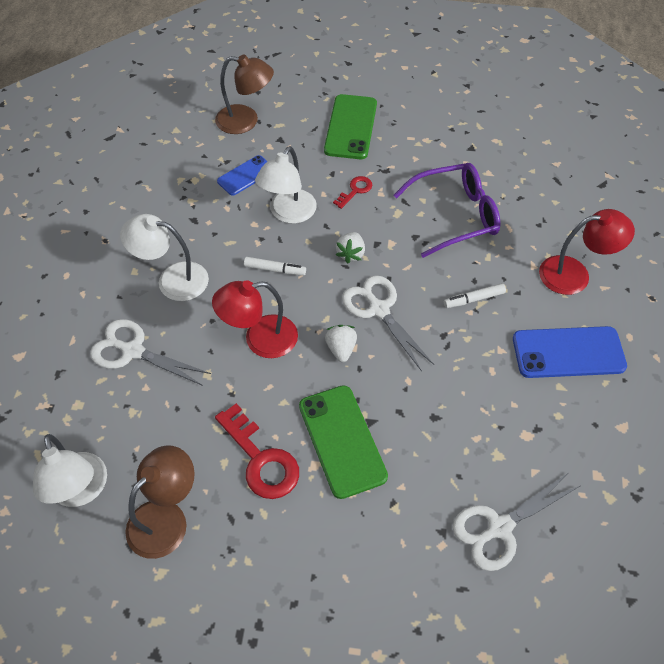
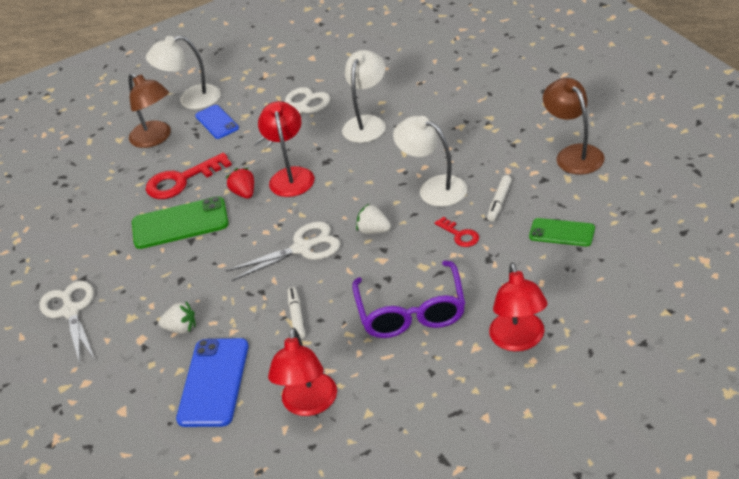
camera: 105 degrees right, 15 degrees down
brown lamp [215,54,274,134] -> brown lamp turned 135 degrees clockwise [543,78,605,175]
blue phone [217,155,268,196] -> blue phone moved to [195,105,239,139]
white marker [244,257,306,276] -> white marker moved to [487,175,512,221]
green phone [324,94,377,159] -> green phone [529,218,595,246], size x0.61
white strawberry [325,325,357,362] -> white strawberry moved to [159,302,196,334]
none -> red strawberry [226,168,254,199]
none -> red lamp [489,263,548,351]

